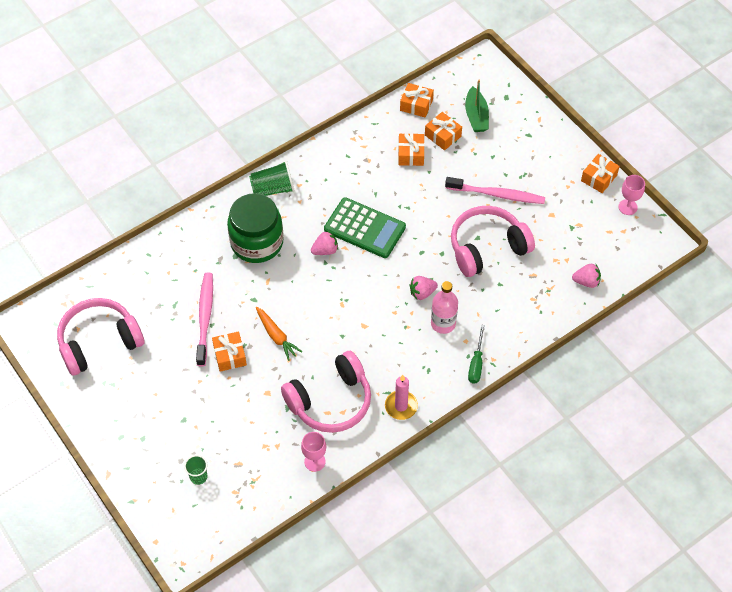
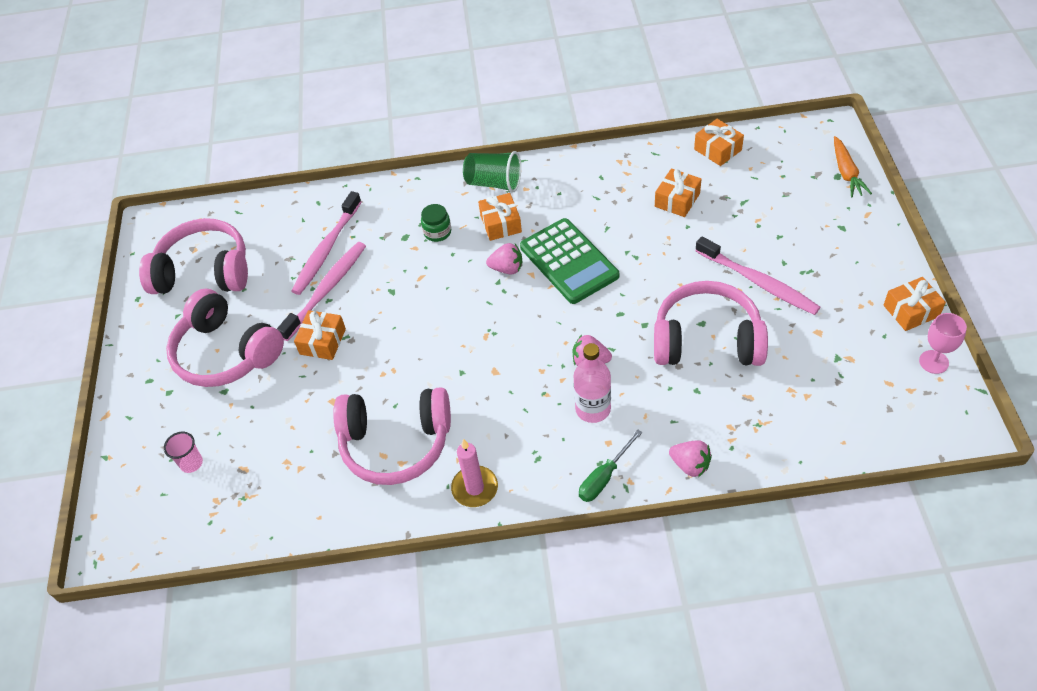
camera: 35 degrees right, 5 degrees down
green cup [184,455,207,485] -> pink cup [164,432,203,473]
green jar [227,193,283,263] -> green jar [421,204,451,242], size x0.42
orange carrot [256,307,303,361] -> orange carrot moved to [834,136,872,197]
pink goblet [301,432,326,472] -> none
orange gift [425,112,462,150] -> orange gift moved to [478,193,522,241]
green boat [465,79,489,132] -> none
pink strawberry [572,264,601,288] -> pink strawberry moved to [669,440,712,477]
none -> pink headphones [166,289,284,387]
none -> pink toothbrush [291,191,361,295]

